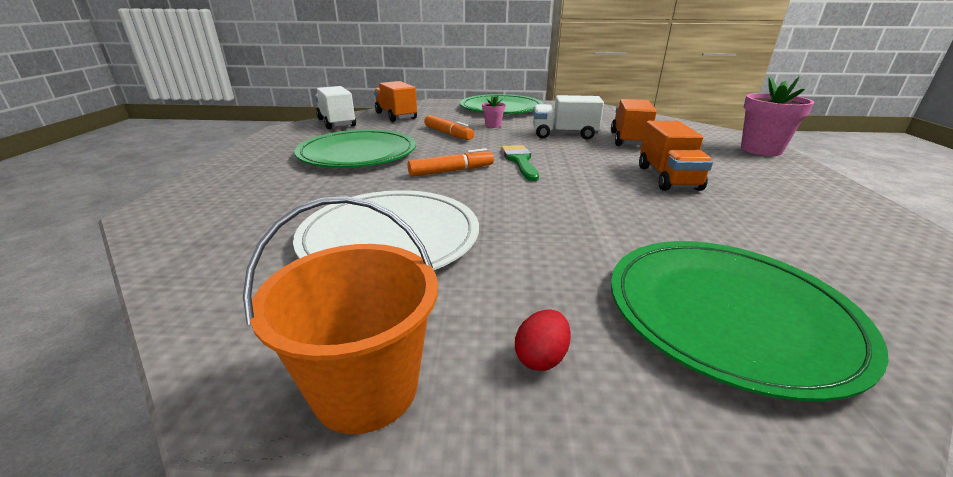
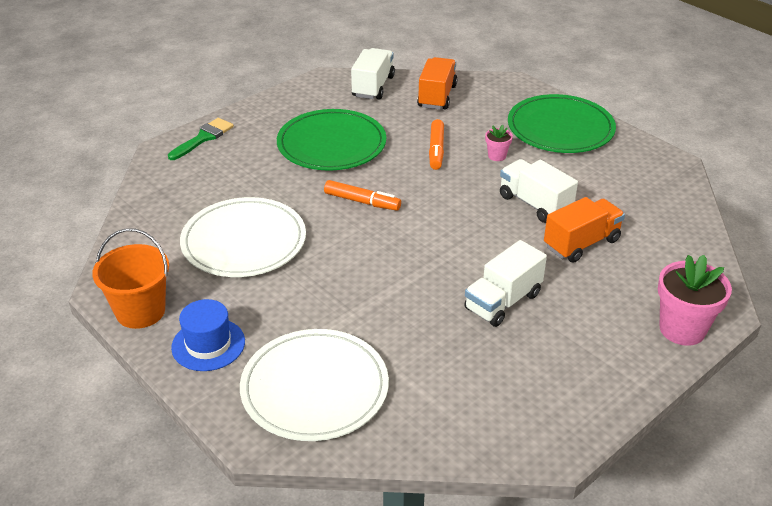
camera: 45 degrees right, 10 degrees up
green brush [501,145,539,181] -> green brush moved to [168,118,234,160]
red egg [515,309,571,371] -> blue hat [171,299,245,371]
green plate [611,241,889,402] -> white plate [240,329,389,441]
orange truck [639,121,713,191] -> white truck [464,240,547,327]

